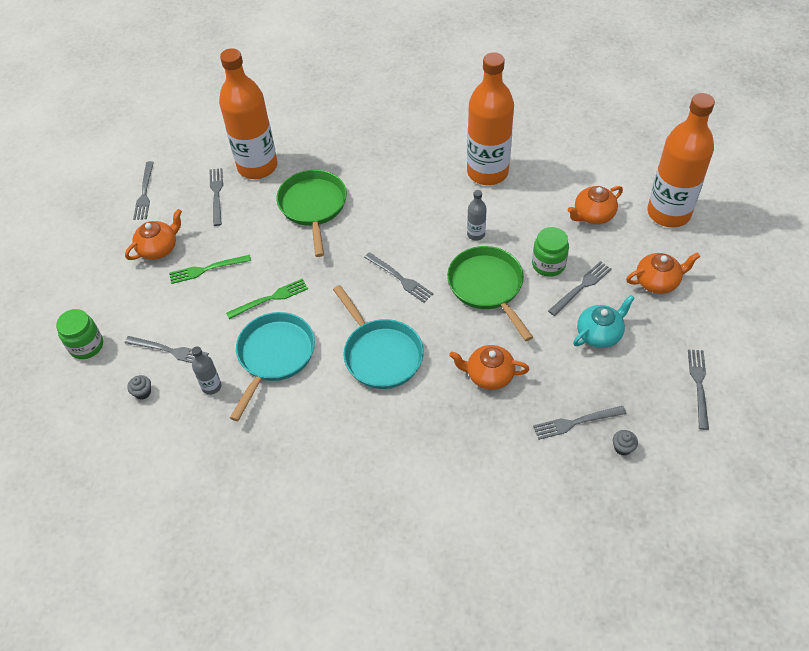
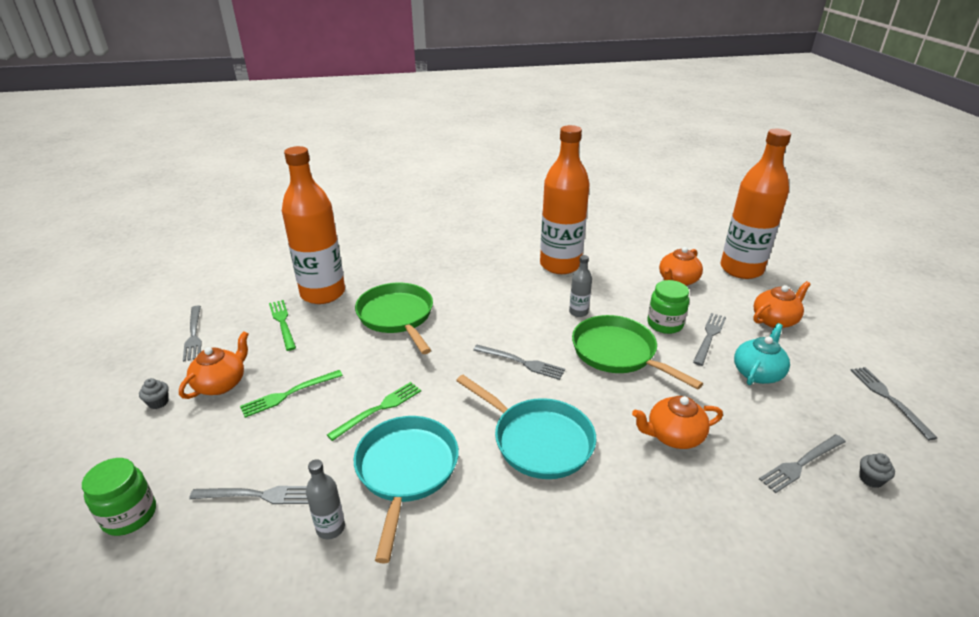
camera: 20 degrees left, 20 degrees down
grey cupcake [127,375,151,399] -> grey cupcake moved to [139,378,169,409]
grey fork [210,168,223,226] -> green fork [269,300,296,351]

